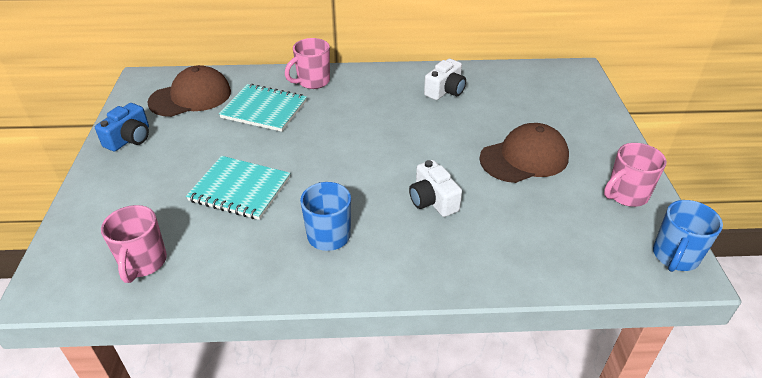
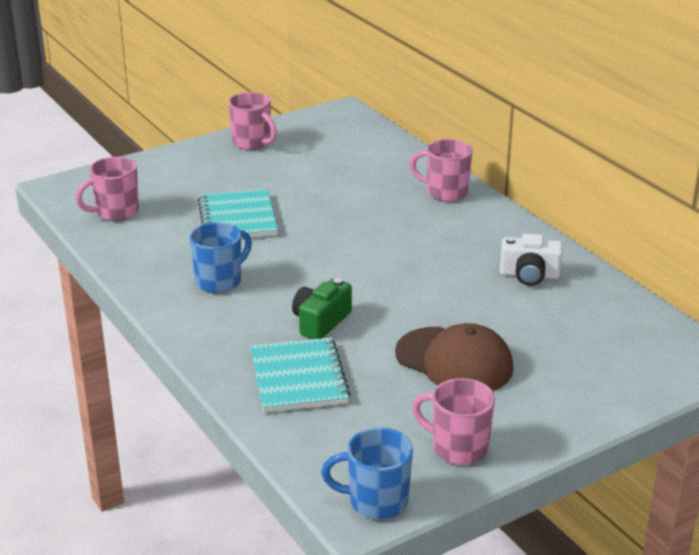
camera: 60 degrees right, 10 degrees down
blue camera [95,103,149,152] -> pink mug [228,92,277,150]
brown cap [147,65,231,117] -> none
turquoise notebook [219,84,307,132] -> turquoise notebook moved to [250,337,351,413]
white camera [409,160,462,217] -> green camera [292,278,352,339]

